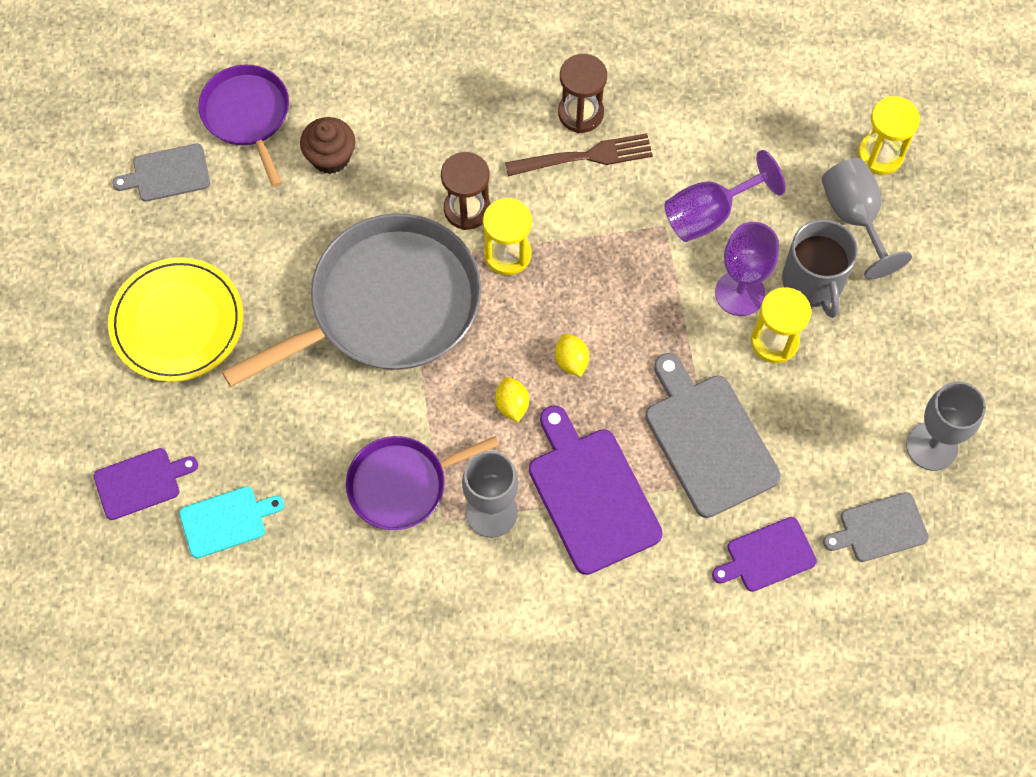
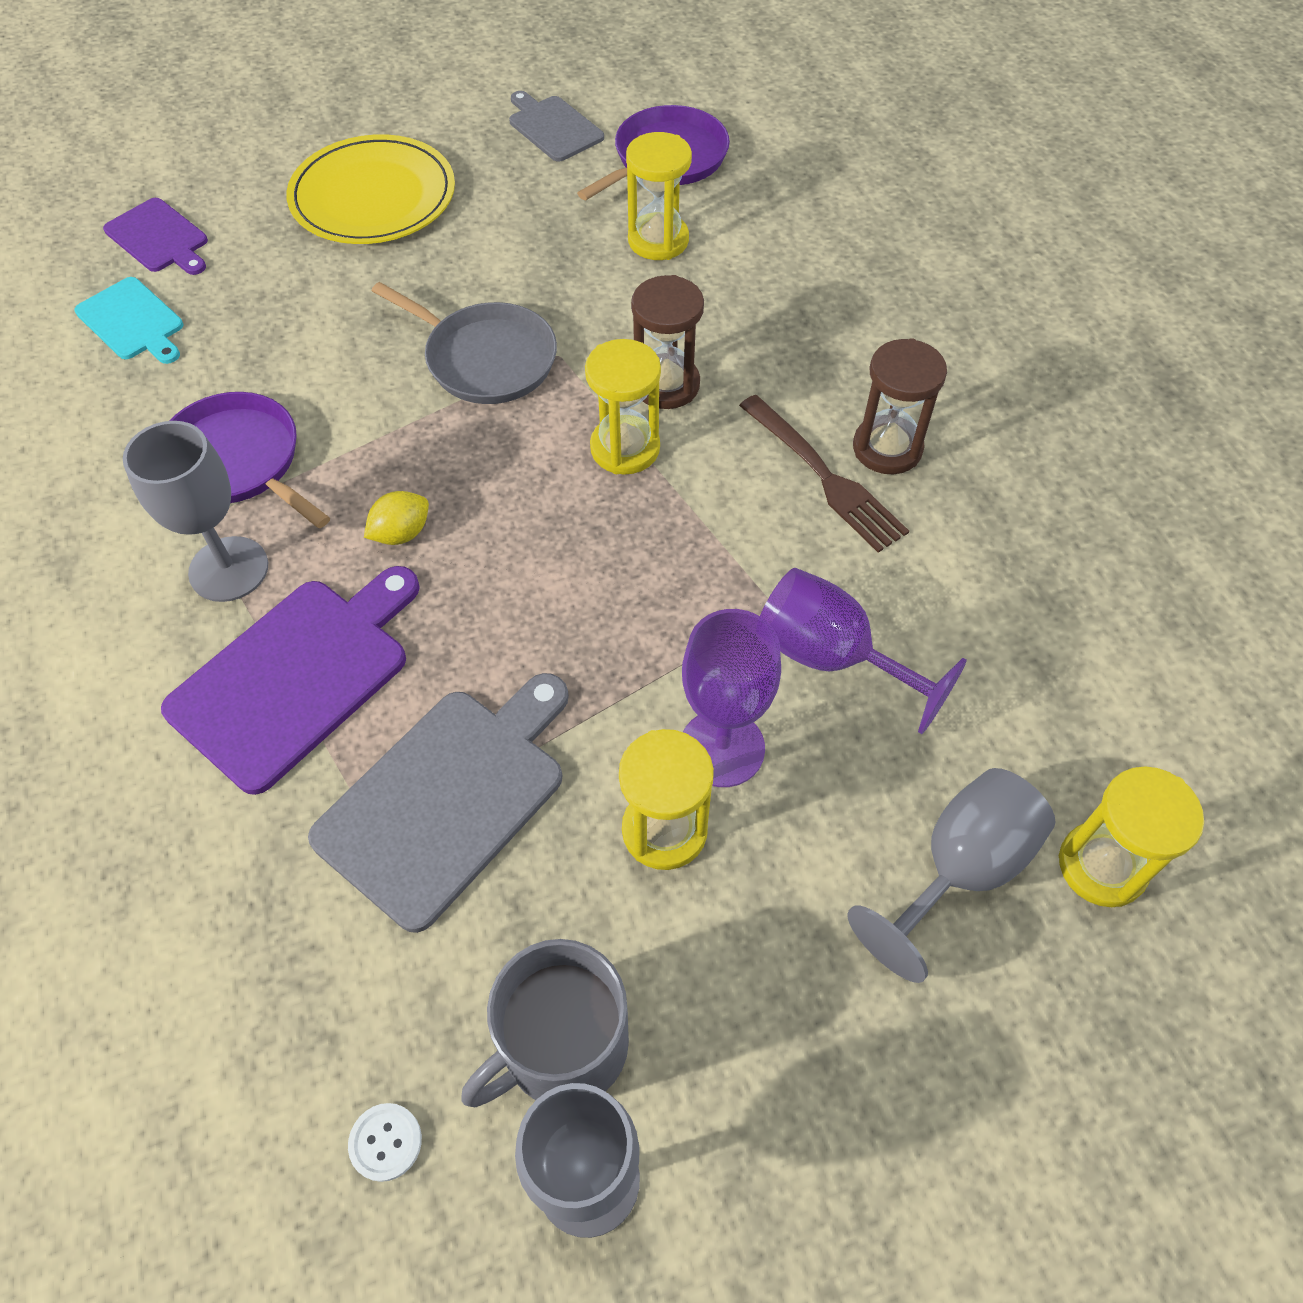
camera: 65 degrees right, 10 degrees down
grey pan [222,213,481,387] -> grey pan [372,282,557,404], size x0.56
brown cupcake [300,117,355,174] -> yellow hourglass [626,132,692,260]
yellow lemon [555,334,589,377] -> none
purple cutting board [712,517,817,592] -> none
grey mug [782,219,858,318] -> grey mug moved to [461,939,629,1107]
grey cutting board [823,492,929,562] -> white button [348,1103,422,1182]

